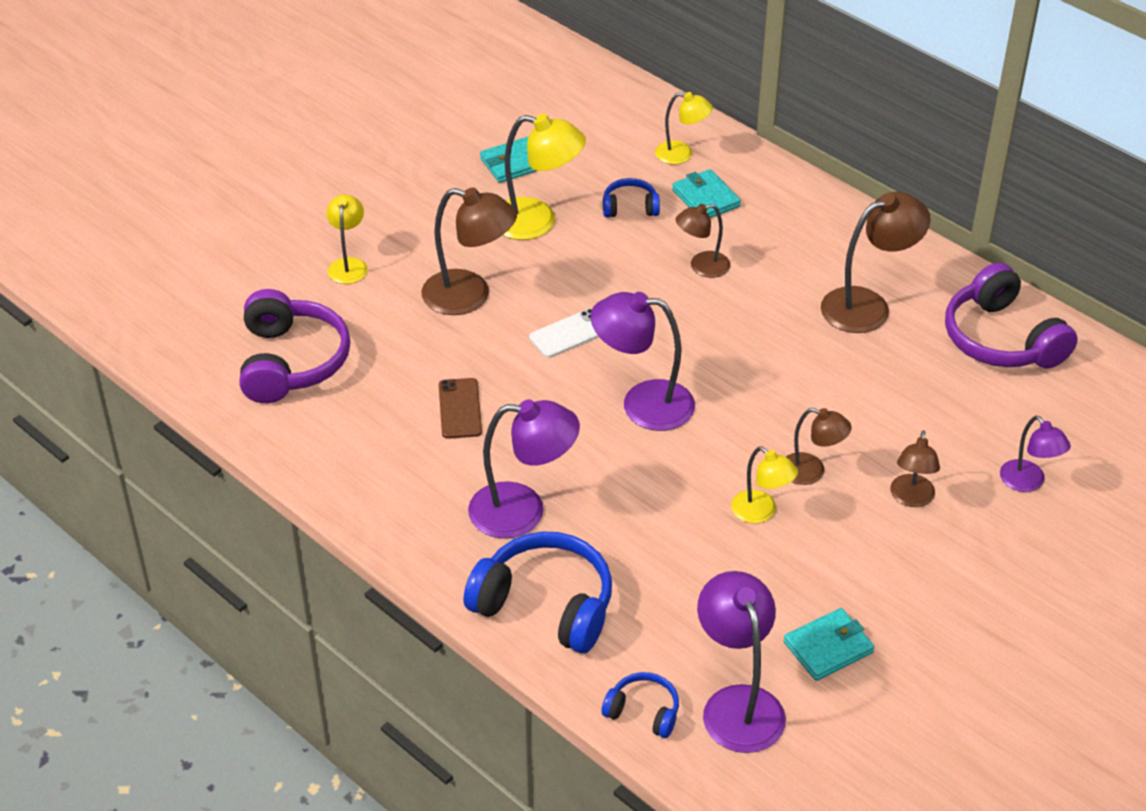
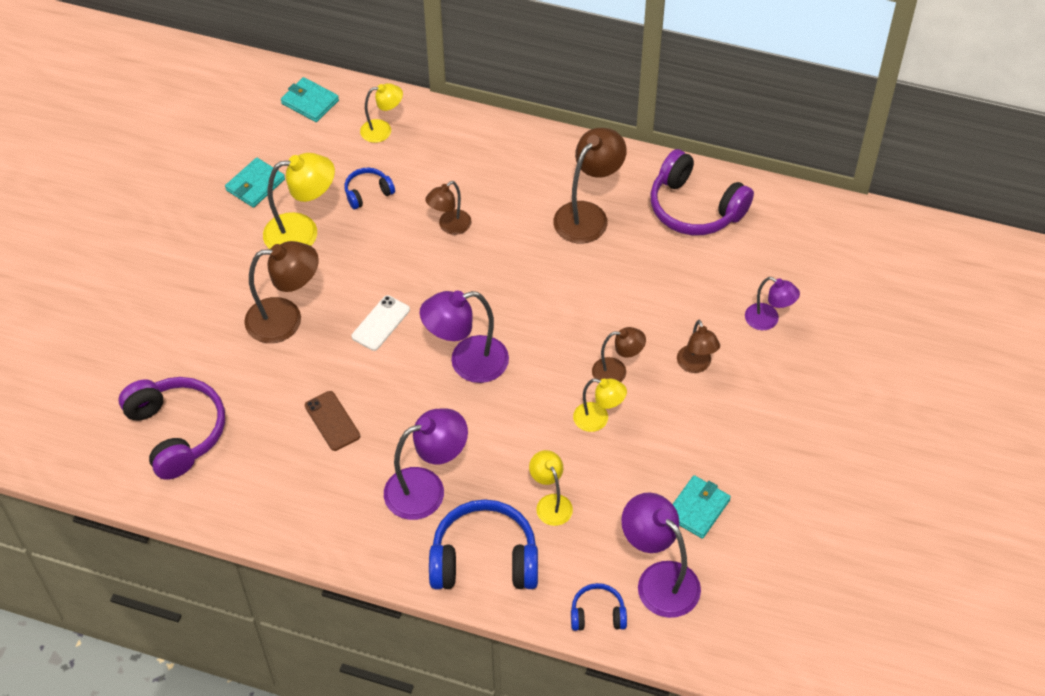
camera: 25 degrees left, 10 degrees up
yellow lamp [326,194,368,284] -> yellow lamp moved to [529,450,573,526]
turquoise wallet [672,169,741,218] -> turquoise wallet moved to [281,77,339,122]

